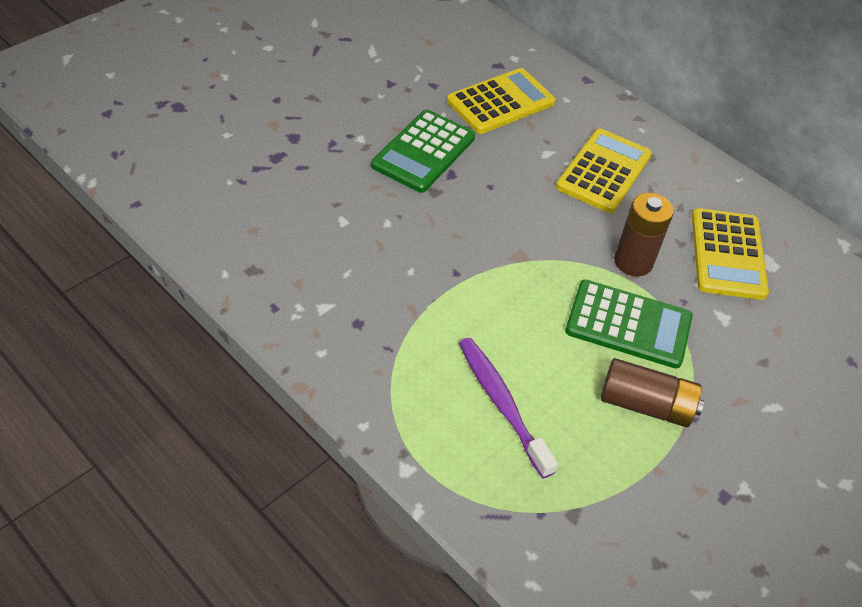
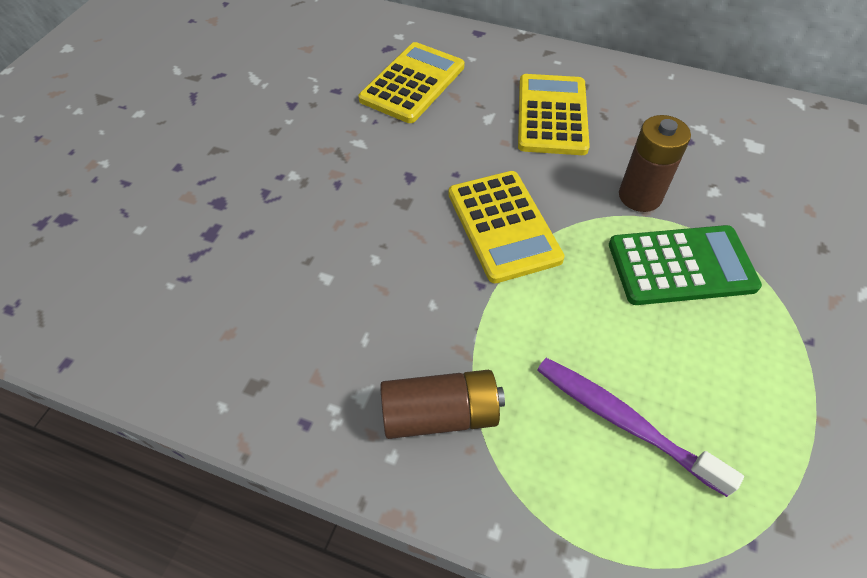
camera: 20 degrees left, 5 degrees up
green calculator [371,110,475,193] -> none
brown battery [601,358,704,427] -> brown battery moved to [380,370,505,439]
yellow calculator [692,208,769,300] -> yellow calculator moved to [448,171,565,283]

